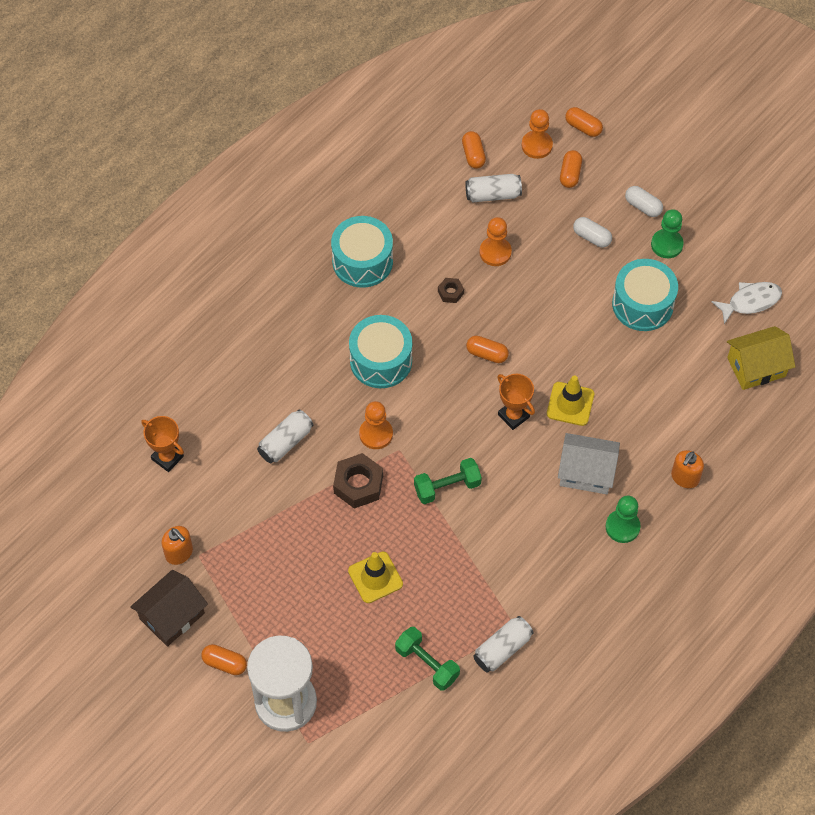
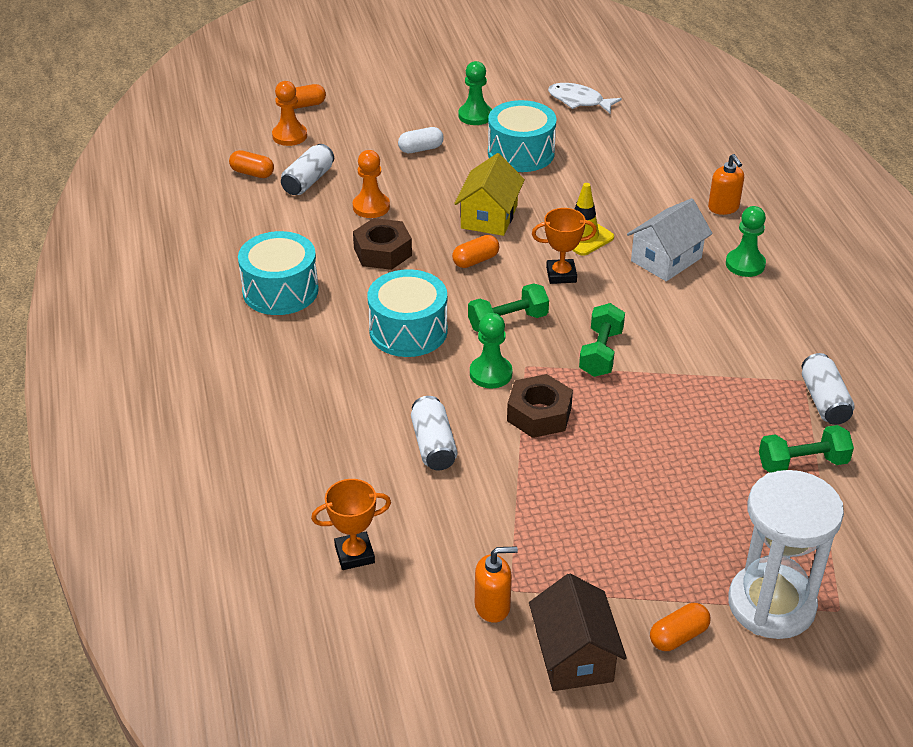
camera: 55 degrees left, 20 degrees down
yellow traffic cone [348,552,403,603] -> none
orange pawn [359,401,393,449] -> green pawn [470,313,512,388]
brown nut [438,278,464,303] -> brown nut [353,218,412,270], size x1.90
orange capsule [560,150,582,188] -> none
white capsule [625,186,663,217] -> none
white fish [711,282,782,324] -> white fish turned 75 degrees counterclockwise [548,83,622,114]
yellow house [727,326,795,390] -> yellow house moved to [454,153,525,236]
none -> green dumbbell [468,283,549,332]

